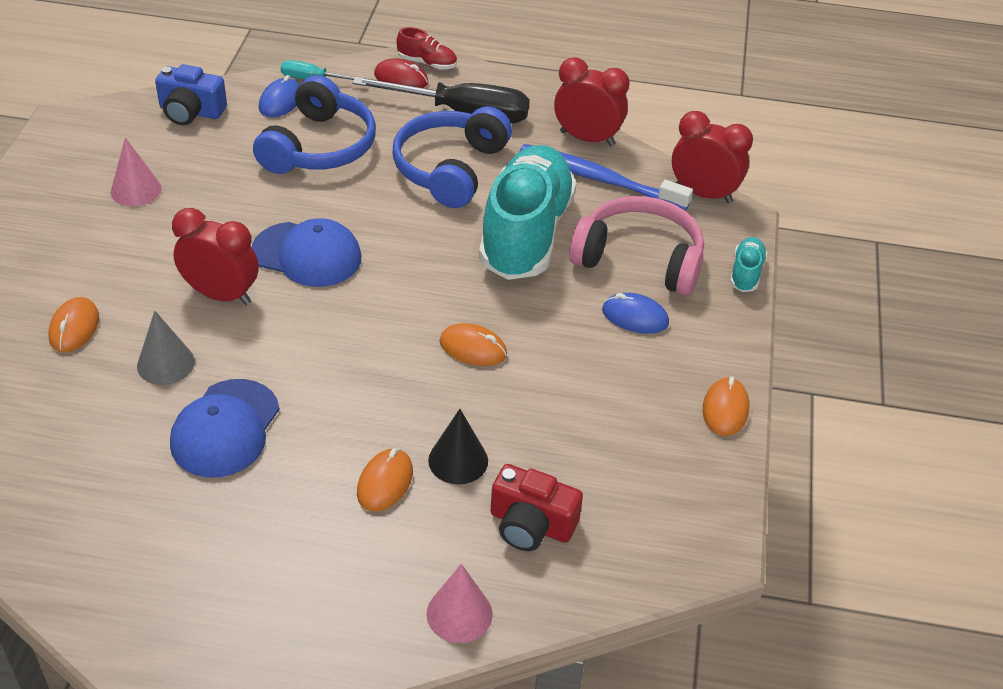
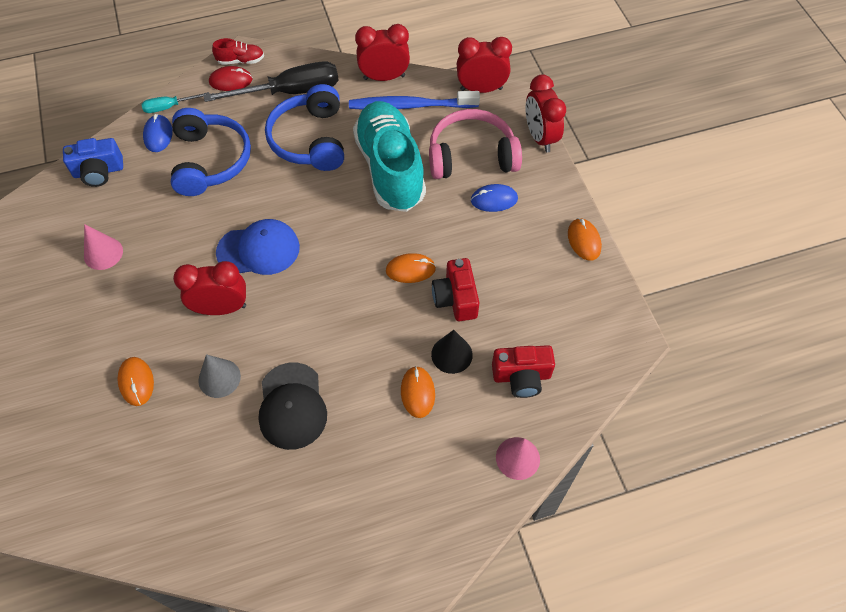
camera: 25 degrees left, 15 degrees up
blue cap [170,379,280,478] -> black cap [258,363,327,450]
turquoise shoe [730,237,767,292] -> red clock [525,75,566,153]
none -> red camera [432,258,480,321]

